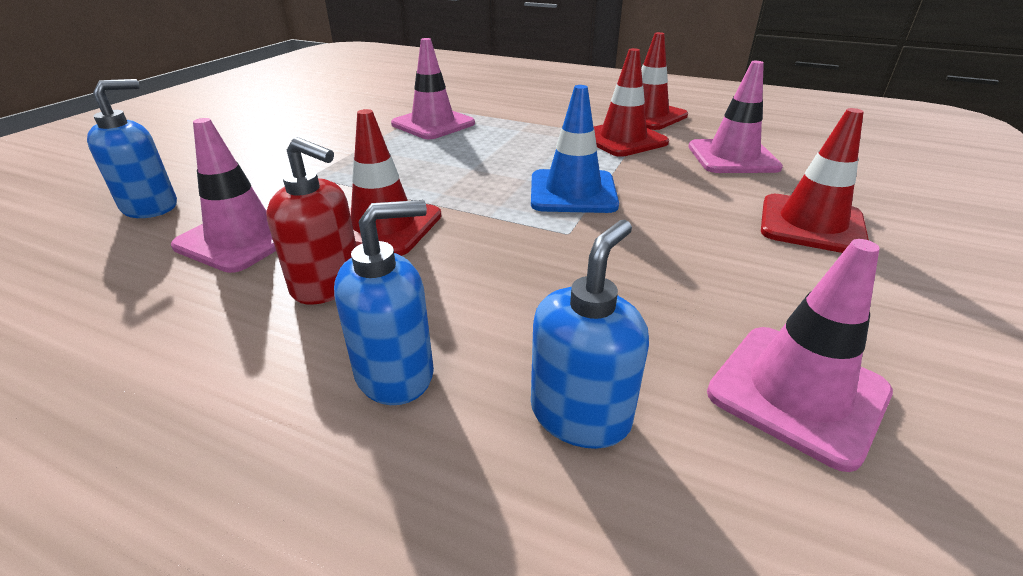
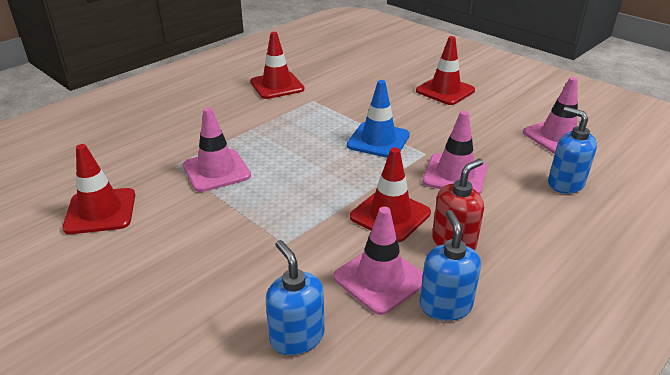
camera: 70 degrees left, 0 degrees up
blue soap dispenser [334,200,434,405] -> blue soap dispenser moved to [420,210,481,321]
red traffic cone [594,48,669,157] -> red traffic cone moved to [62,144,135,234]
pink traffic cone [688,61,783,173] -> pink traffic cone moved to [423,111,487,194]

